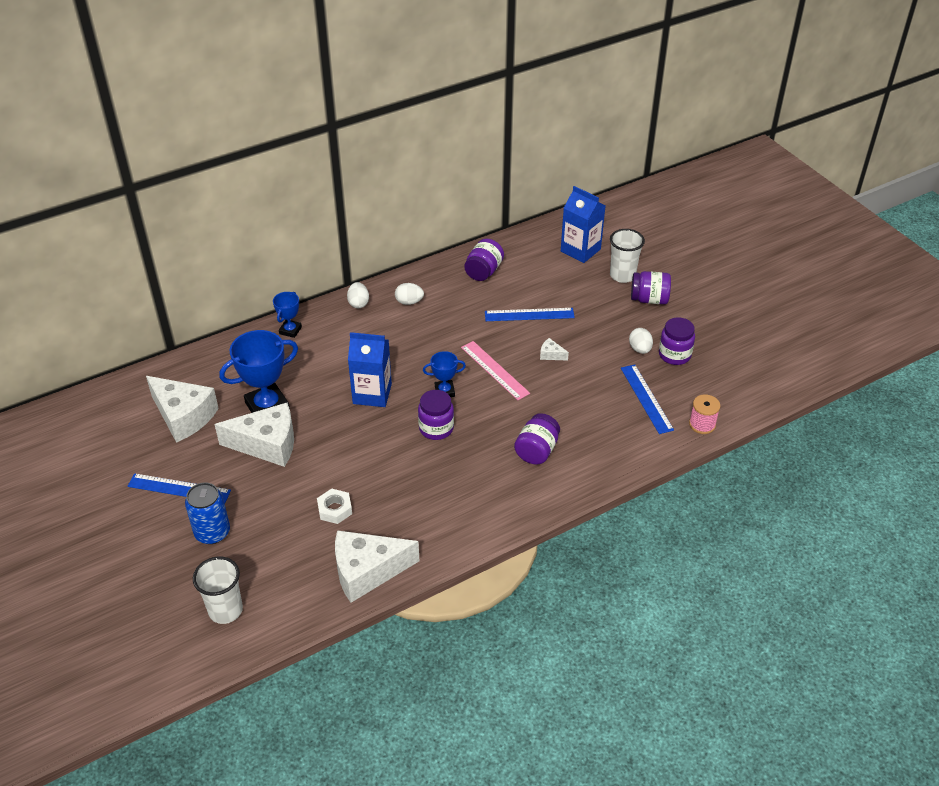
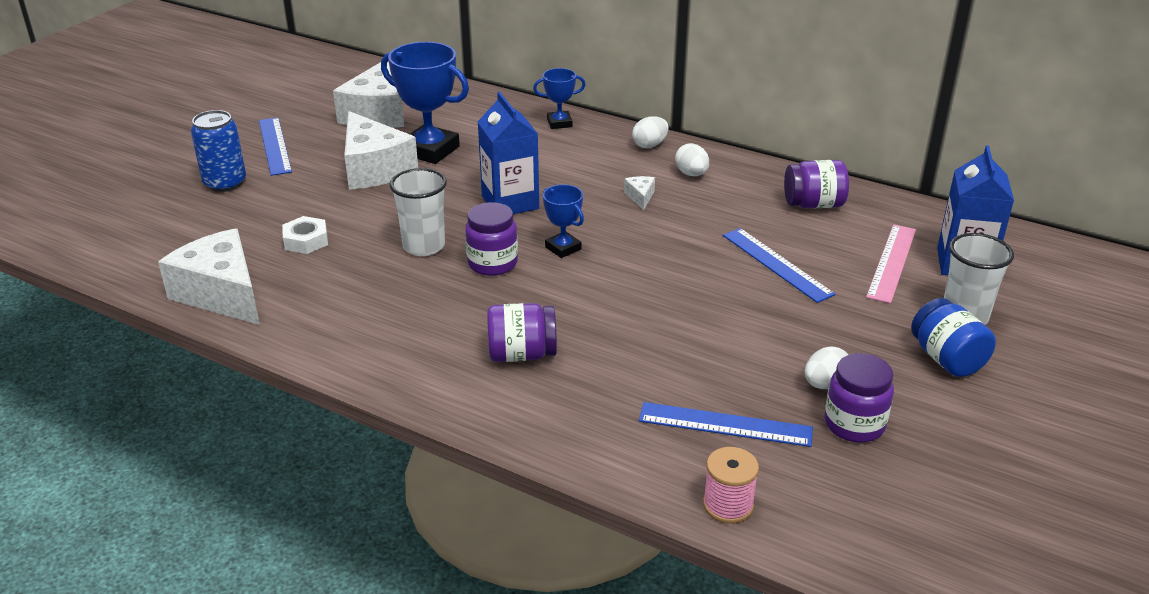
camera: 60 degrees right, 10 degrees down
white cup [193,557,243,624] -> white cup moved to [390,168,447,256]
pink ruler [461,341,530,400] -> pink ruler moved to [866,224,916,304]
white cheese [540,338,569,361] -> white cheese moved to [624,176,655,210]
blue ruler [621,364,674,434] -> blue ruler turned 60 degrees clockwise [639,402,813,447]
purple jar [631,271,671,304] -> blue jar [911,298,996,377]

